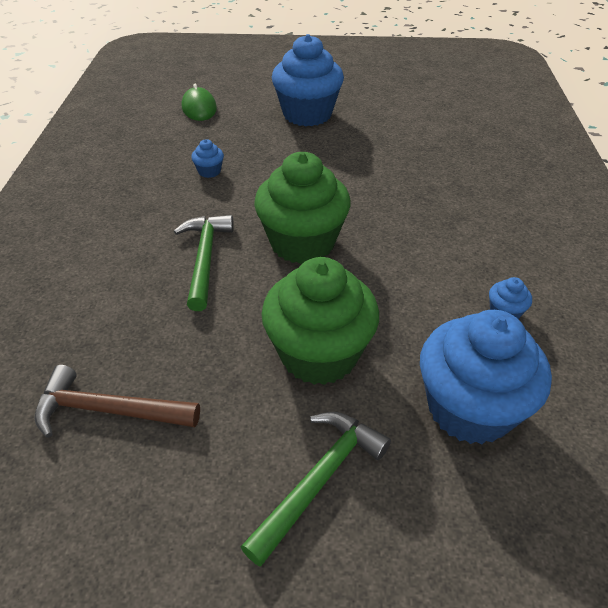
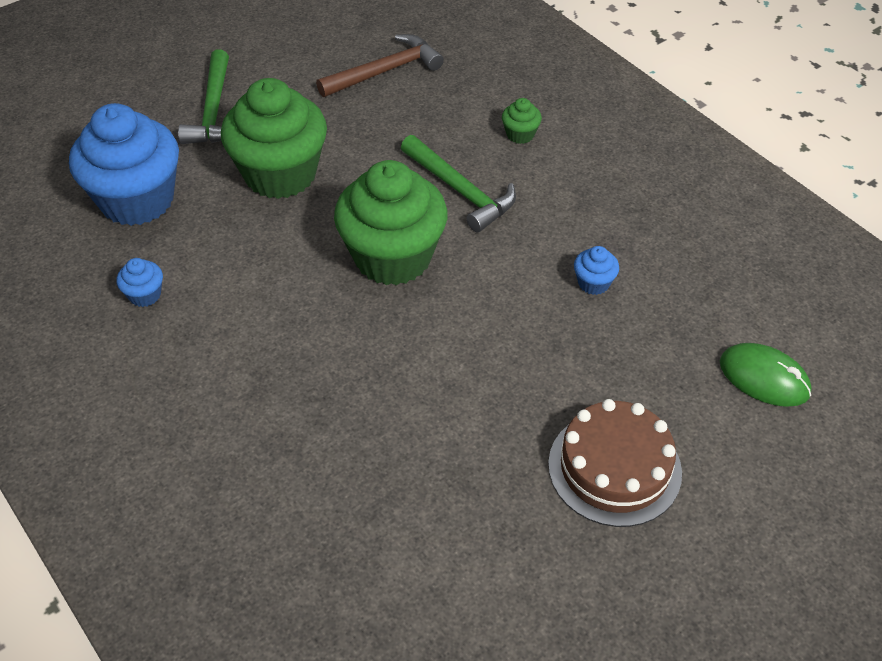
camera: 140 degrees right, 5 degrees up
blue cupcake [272,34,344,127] -> brown cake [548,399,682,527]
none -> green cupcake [502,98,542,144]

